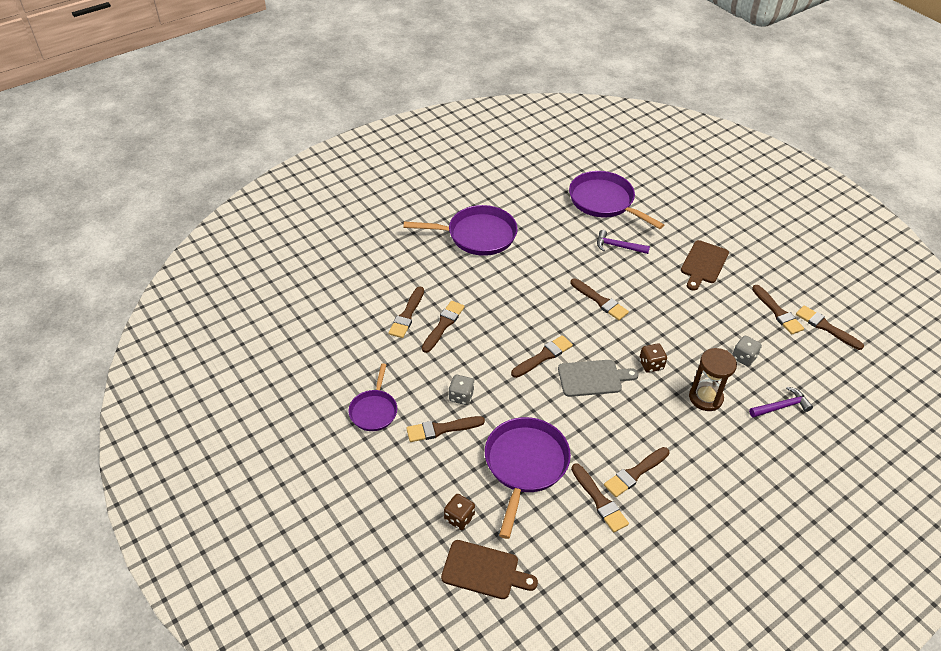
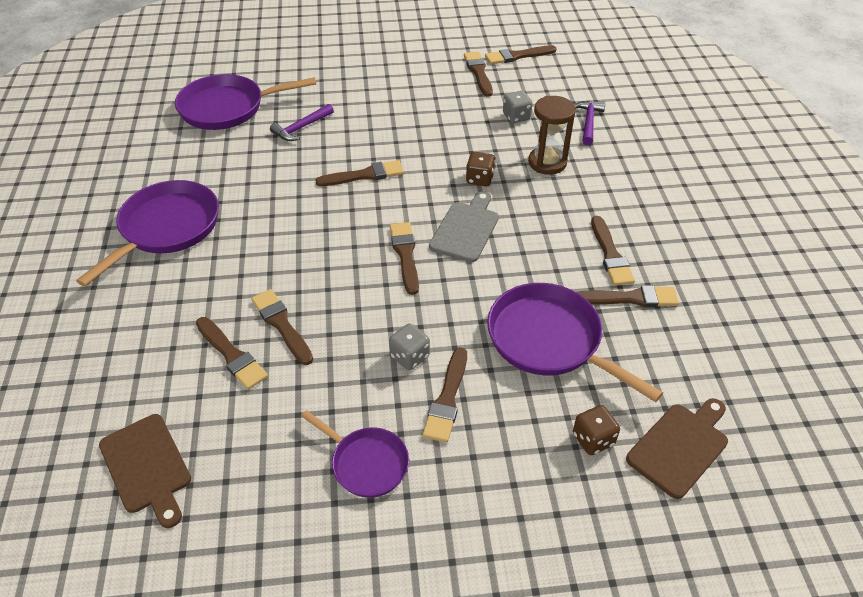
camera: 60 degrees left, 0 degrees up
brown cutting board [681,240,729,291] -> brown cutting board moved to [99,414,191,528]
brown brush [752,285,804,335] -> brown brush turned 105 degrees counterclockwise [464,51,493,97]

